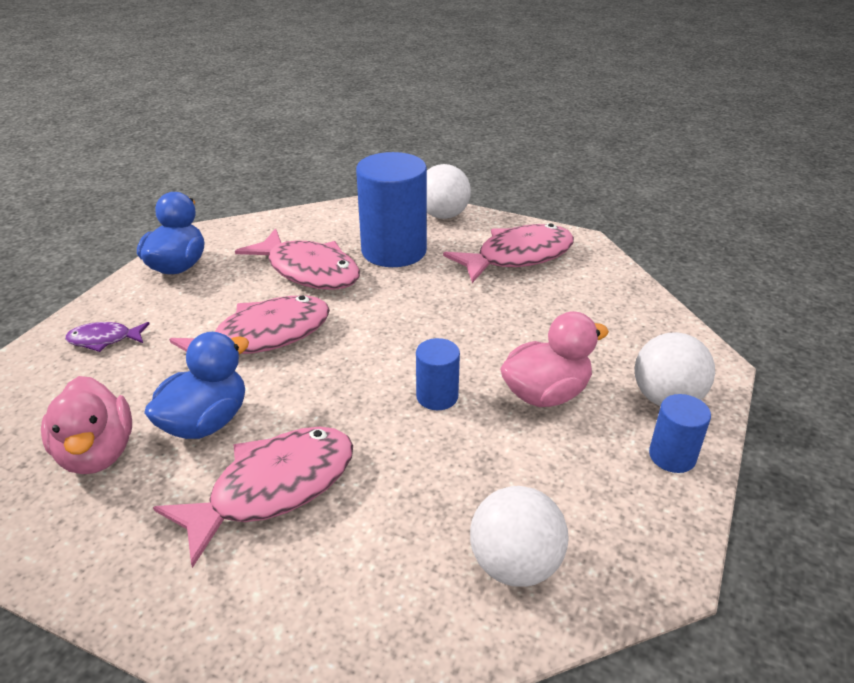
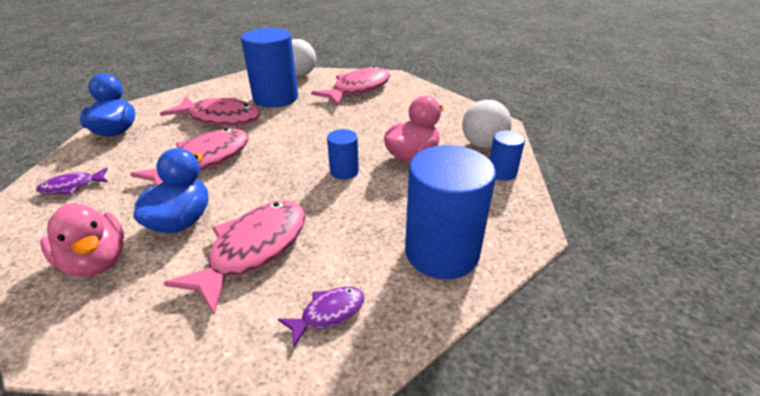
camera: 20 degrees left, 0 degrees up
white ball [470,486,569,587] -> blue cylinder [405,145,496,279]
none -> purple fish [278,287,365,347]

